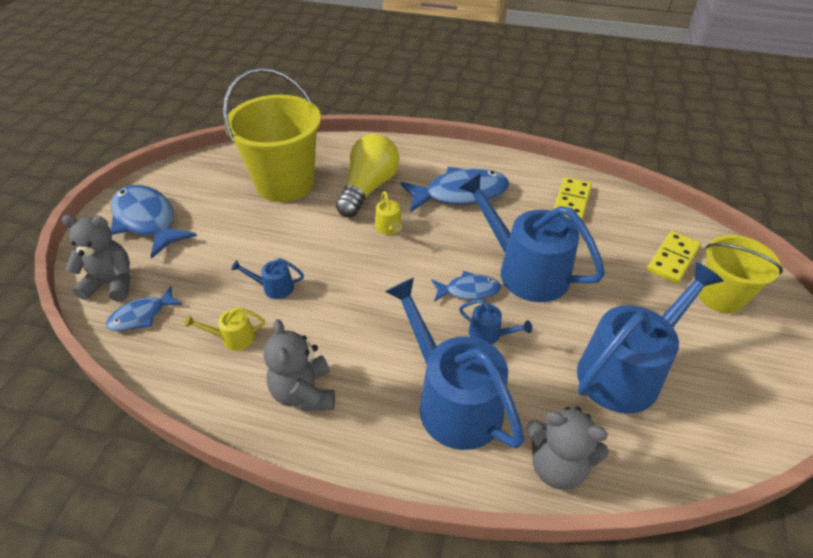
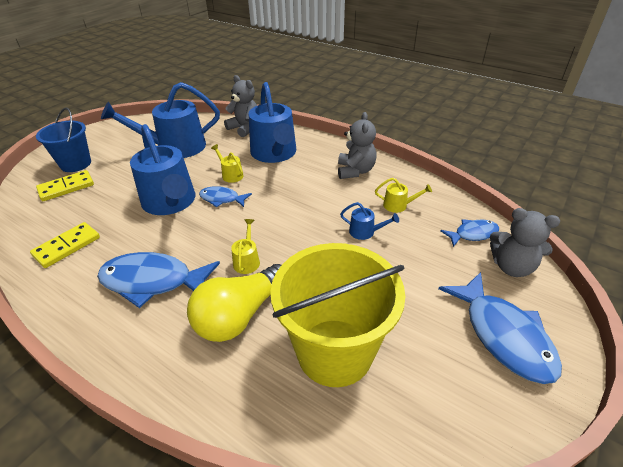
camera: 160 degrees left, 5 degrees down
blue watering can [459,300,532,344] -> yellow watering can [211,144,244,183]
yellow bucket [698,235,783,314] -> blue bucket [36,107,91,172]

